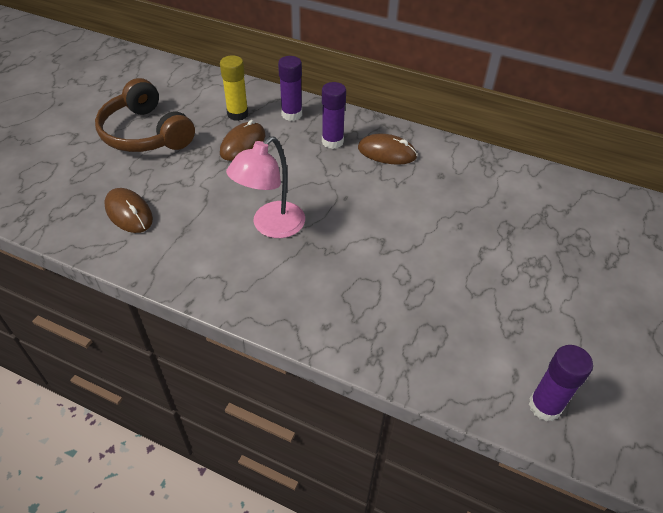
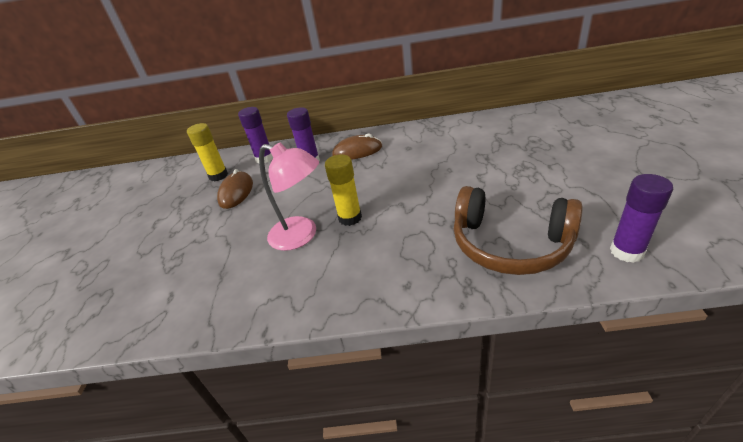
camera: 20 degrees left, 10 degrees down
brown headphones [95,78,195,152] -> brown headphones moved to [454,186,583,275]
brown mouse [104,188,153,233] -> none
pink lamp [226,136,305,238] -> pink lamp turned 75 degrees counterclockwise [259,142,319,251]
none -> yellow glue stick [325,154,362,226]

